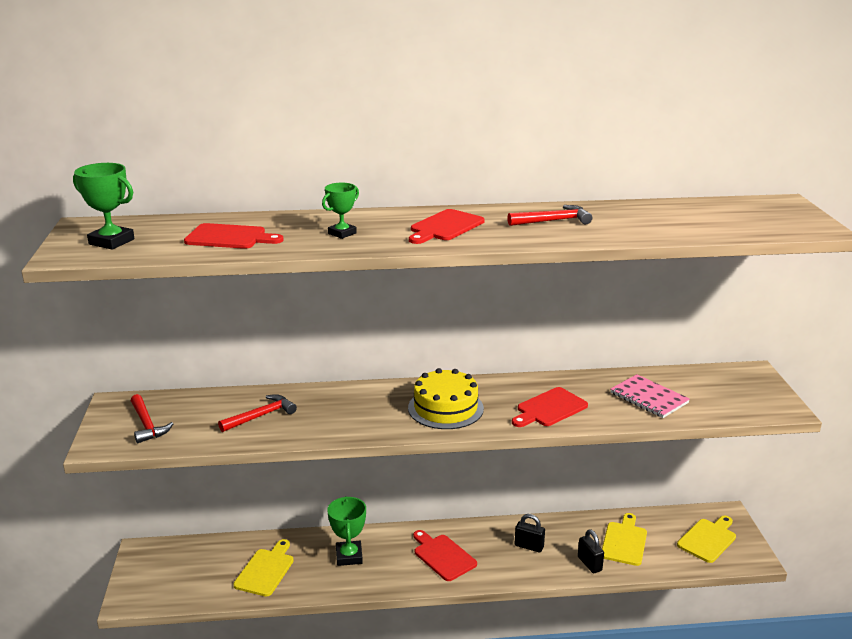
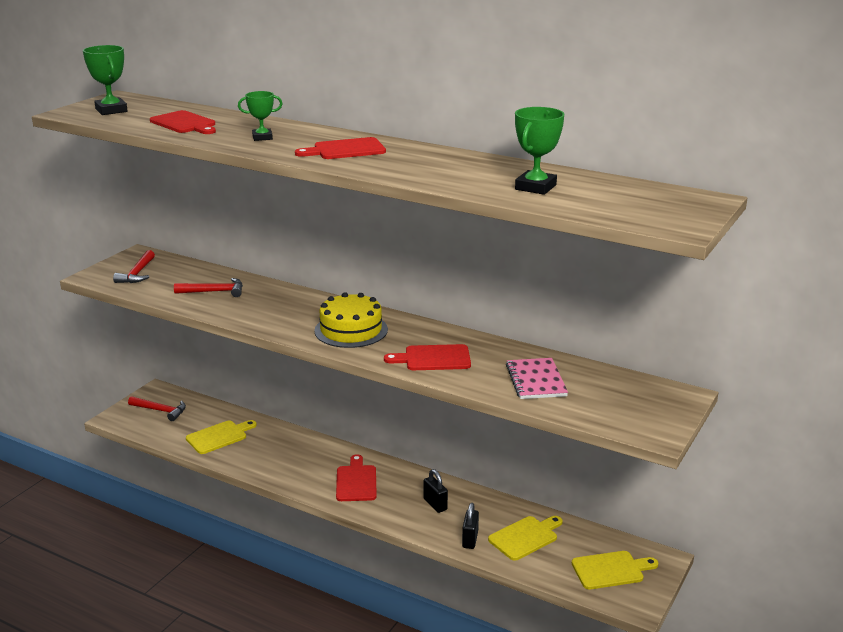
camera: 35 degrees right, 0 degrees up
green trophy [327,496,366,566] -> green trophy moved to [515,107,564,195]
red hammer [507,205,592,226] -> red hammer moved to [128,396,186,421]

